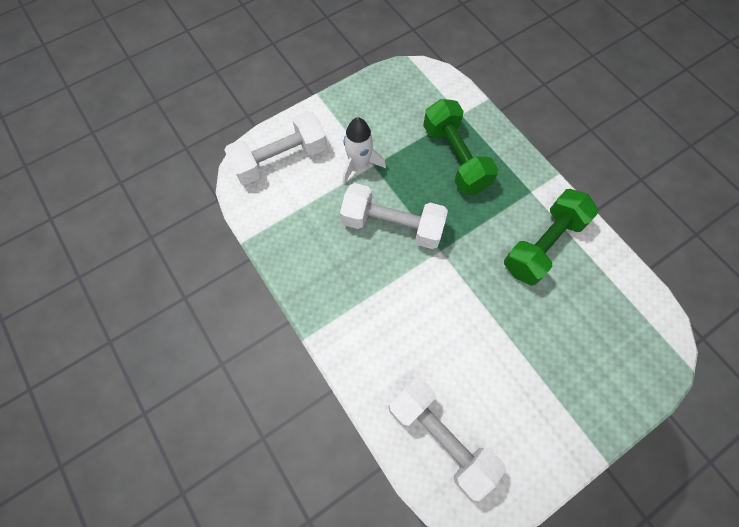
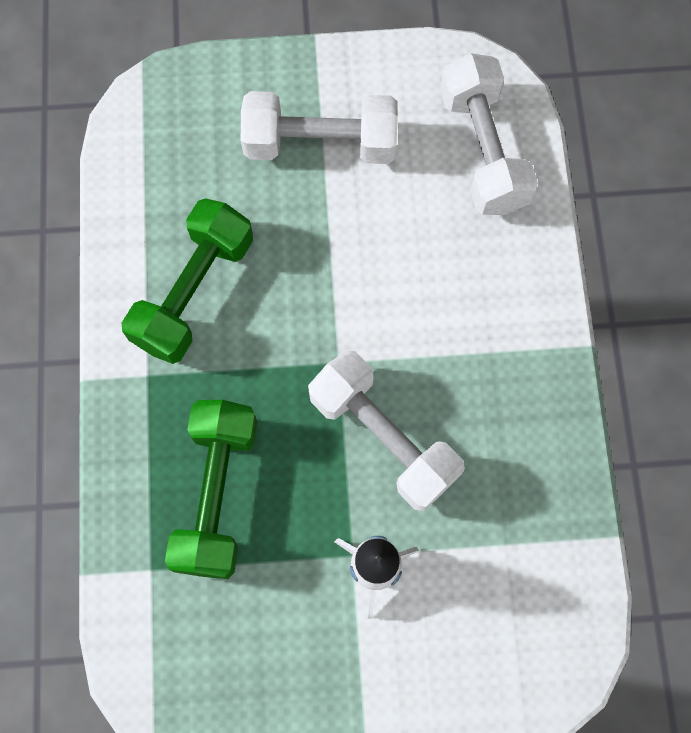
camera: 150 degrees left, 5 degrees up
white dumbbell [224,111,327,185] -> white dumbbell moved to [241,91,398,164]
green dumbbell [504,189,599,286] -> green dumbbell turned 45 degrees counterclockwise [122,198,253,364]

